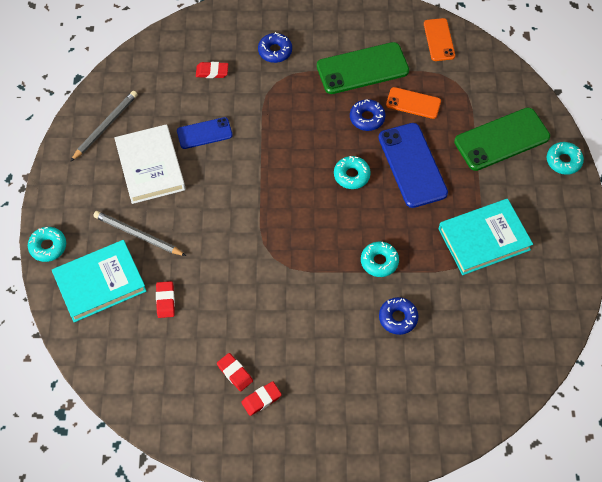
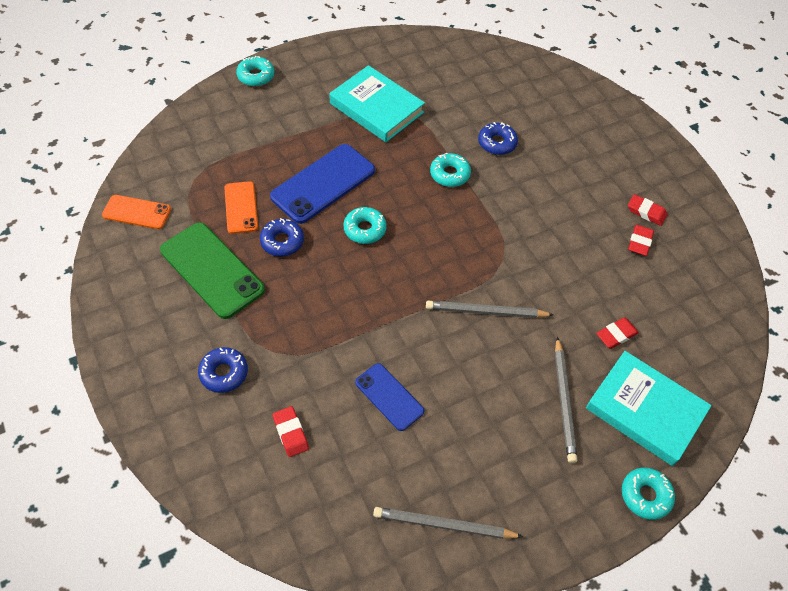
camera: 120 degrees left, 5 degrees down
white book [114,124,185,204] -> none
orange phone [424,18,455,61] -> orange phone turned 45 degrees clockwise [102,195,171,229]
green phone [454,107,550,171] -> none
none -> grey pencil [426,301,554,318]

